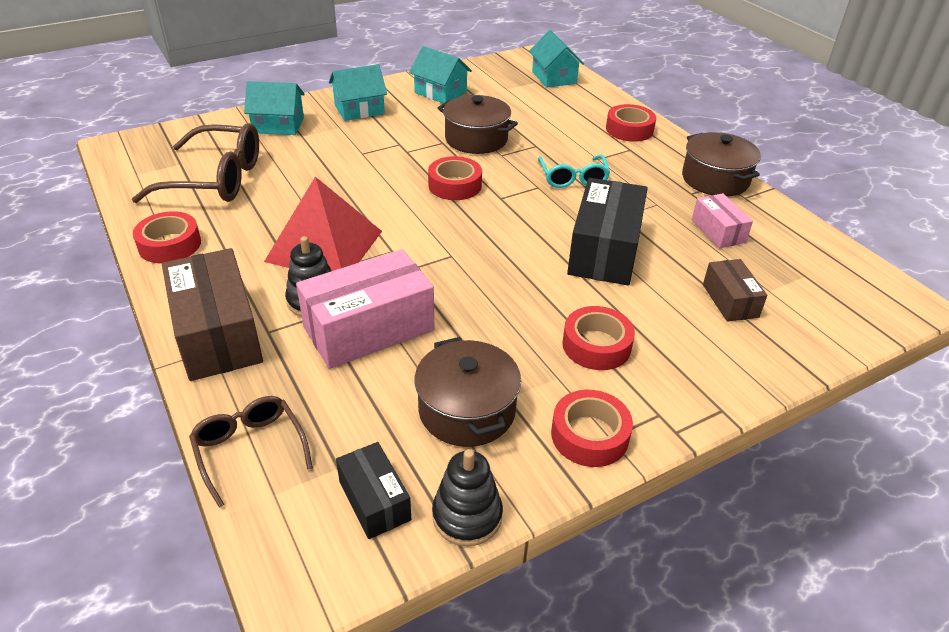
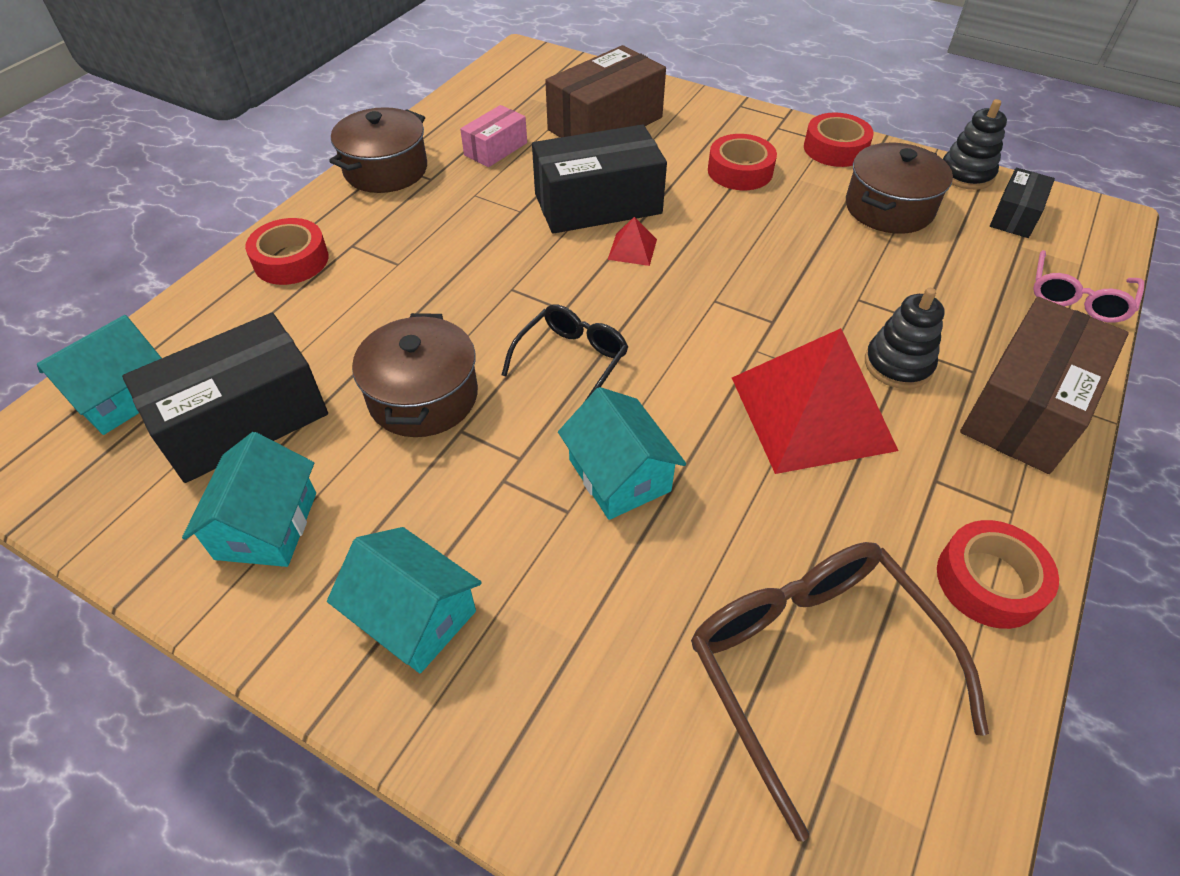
camera: 120 degrees left, 10 degrees up
brown glasses [189,396,313,508] -> pink glasses [1033,250,1144,323]
turquoise house [244,81,305,135] -> turquoise house moved to [558,387,686,520]
pink box [296,249,434,369] -> none
red tape [428,156,482,200] -> black glasses [502,304,628,402]
turquoise glasses [538,155,610,188] -> none
brown box [703,259,768,322] -> brown box [545,45,666,138], size x1.86
none -> black box [122,313,328,483]
none -> red pyramid [608,217,657,266]

